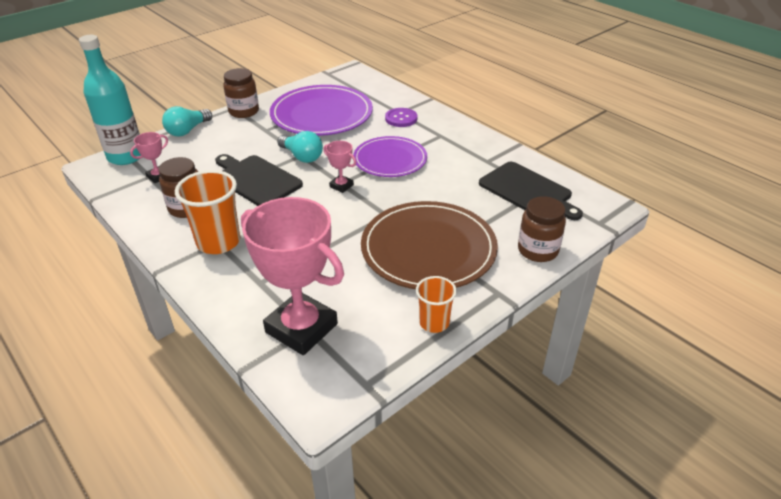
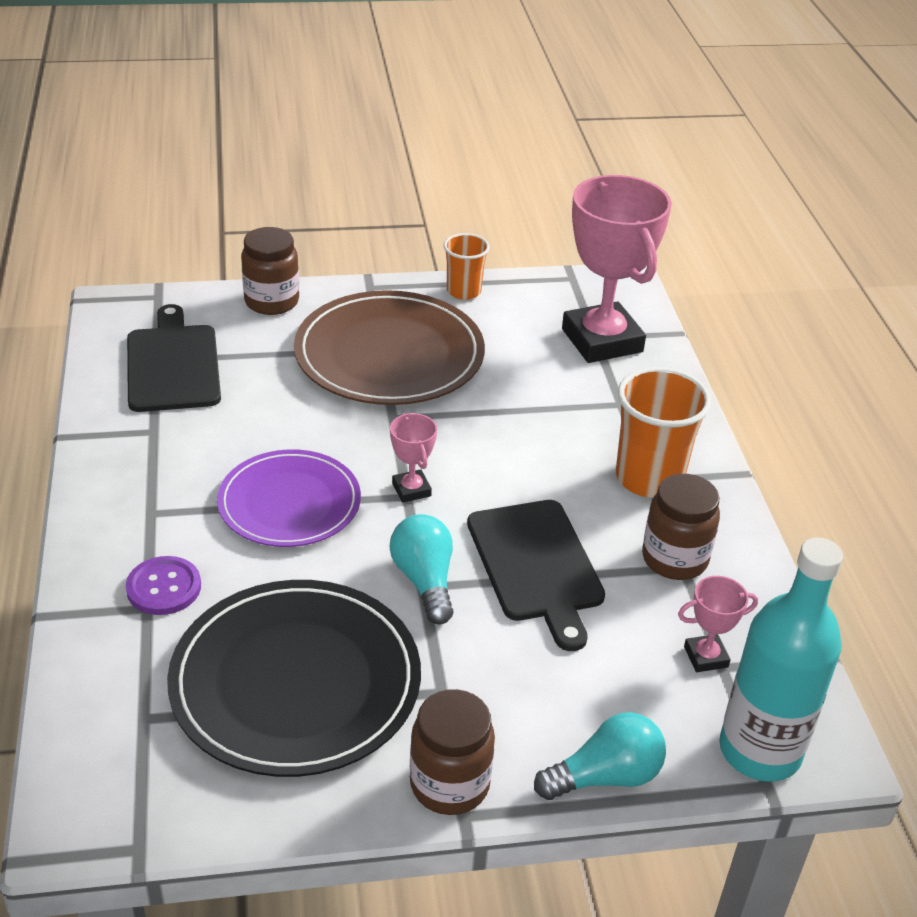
camera: 150 degrees left, 0 degrees up
purple plate [270,85,373,136] -> black plate [167,580,421,777]

